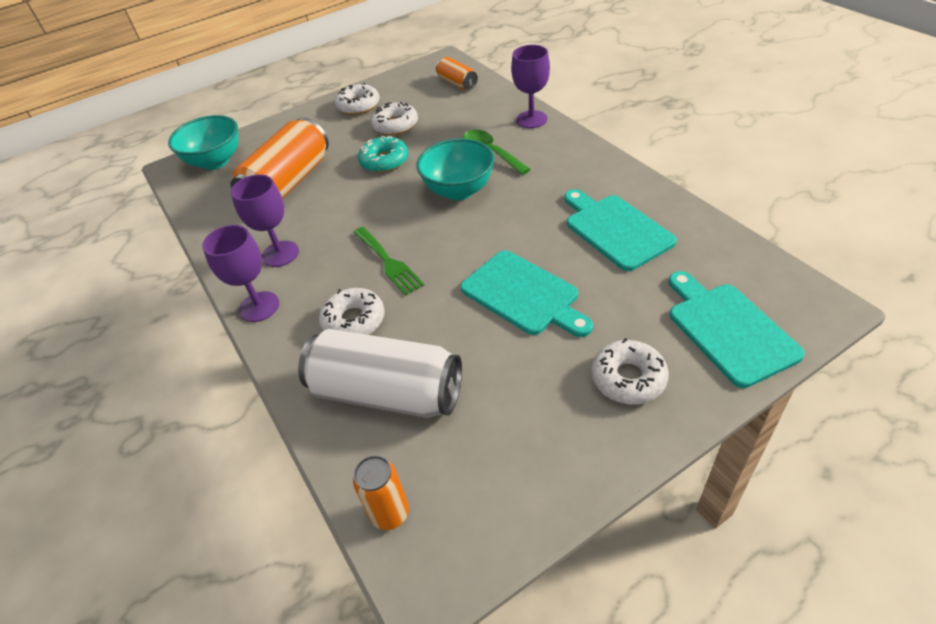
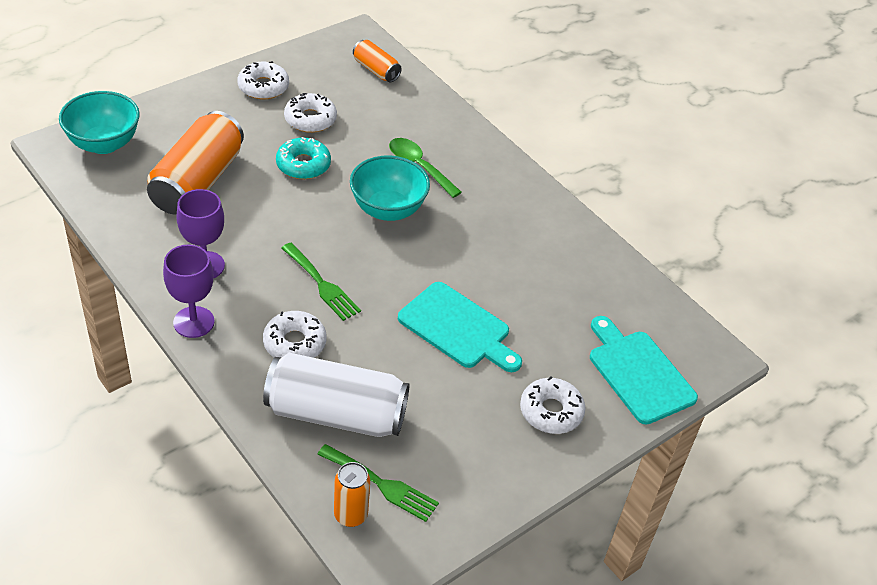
camera: 15 degrees left, 0 degrees up
purple goblet [511,45,550,128] -> none
turquoise cutting board [564,189,677,271] -> none
none -> green fork [317,444,439,522]

